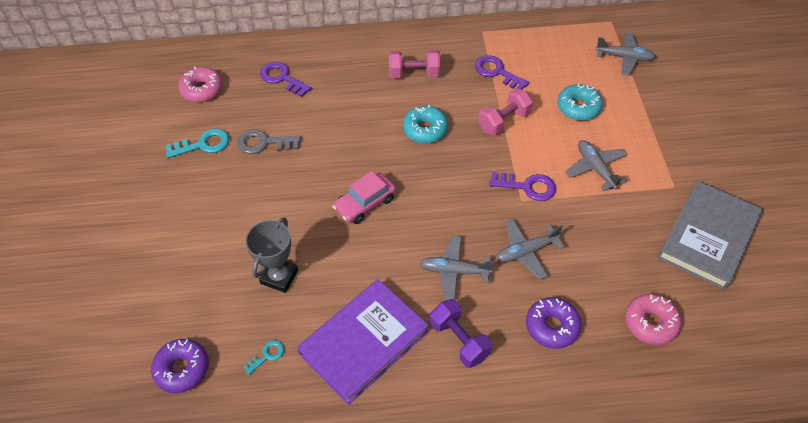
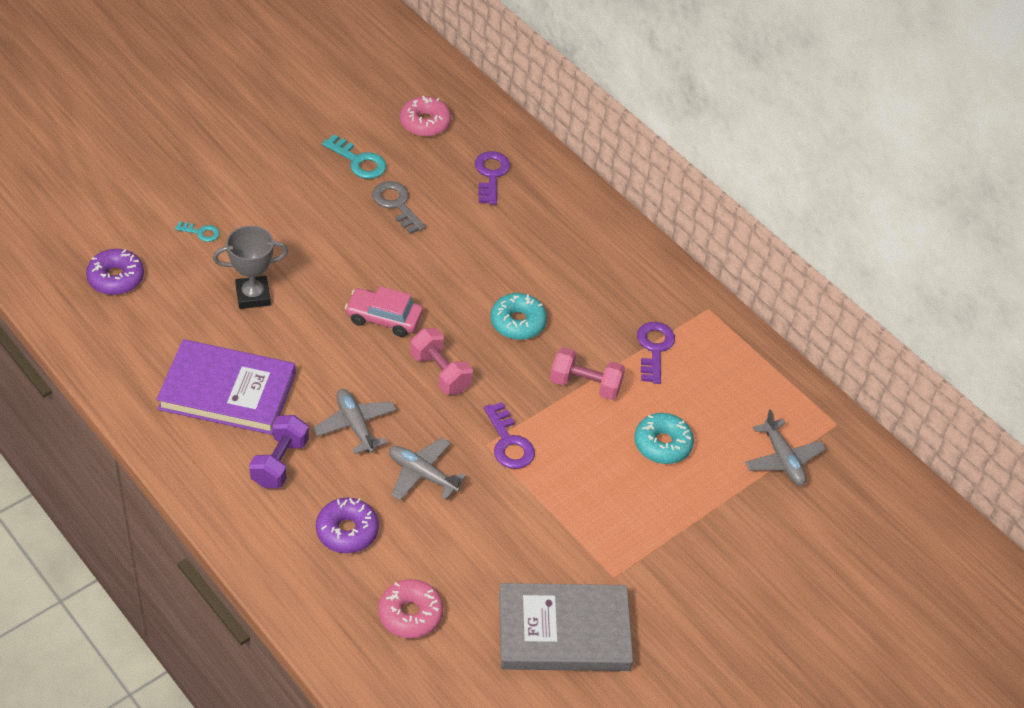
camera: 50 degrees right, 5 degrees down
turquoise key [243,340,284,375] -> turquoise key moved to [175,221,220,242]
pink dumbbell [389,50,441,78] -> pink dumbbell moved to [410,328,473,395]
grey plane [565,140,627,191] -> none

